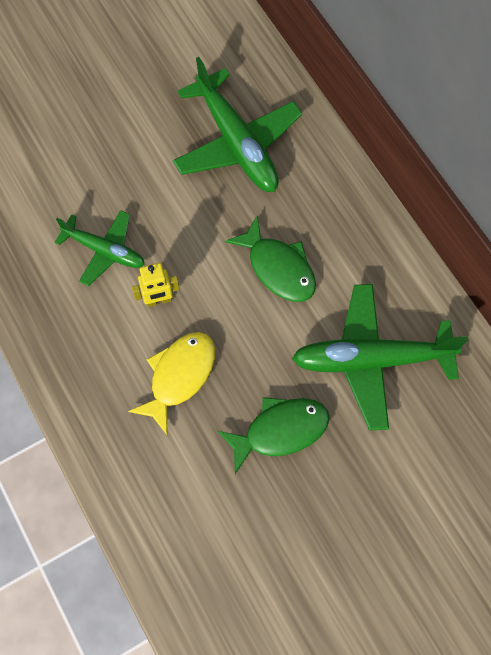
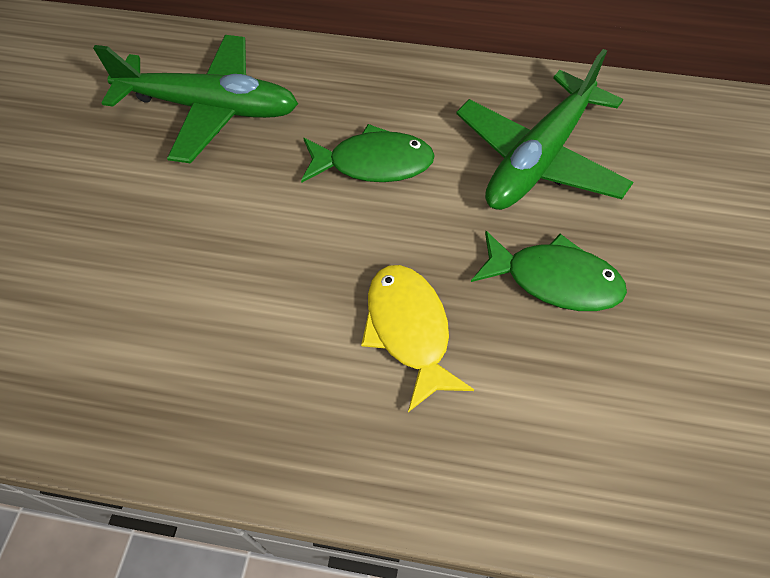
camera: 50 degrees left, 10 degrees down
green plane [55,210,145,286] -> none
yellow robot [132,263,180,307] -> none
green fish [217,397,330,474] -> green fish turned 90 degrees clockwise [471,231,627,311]

